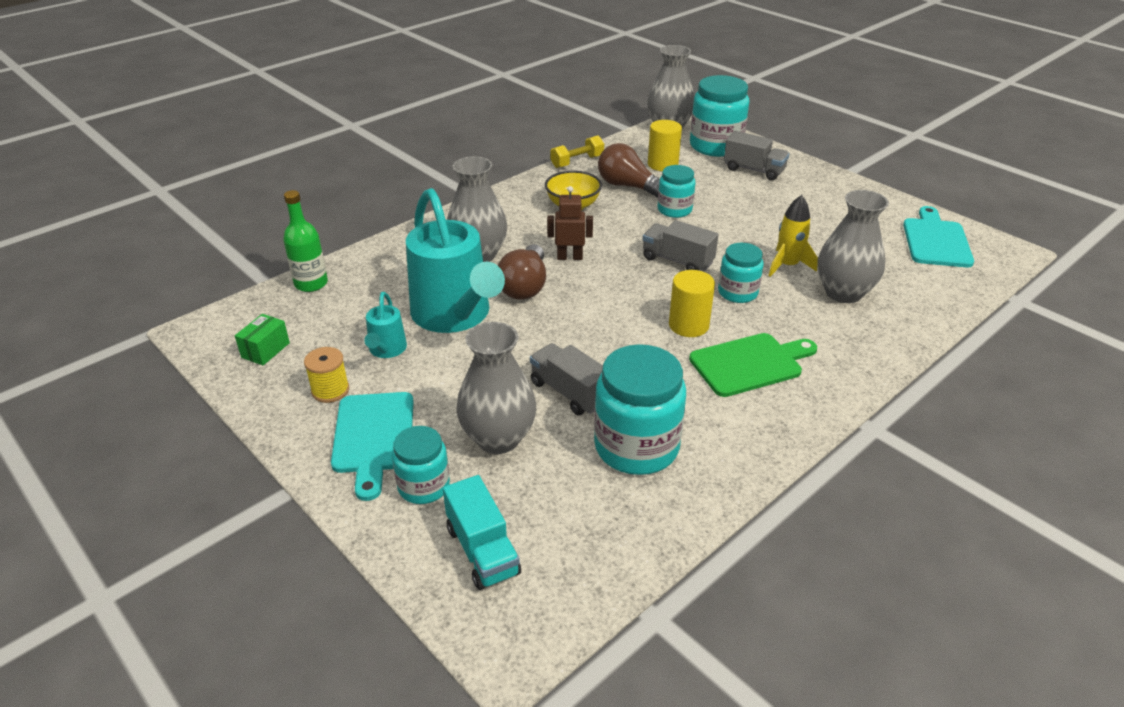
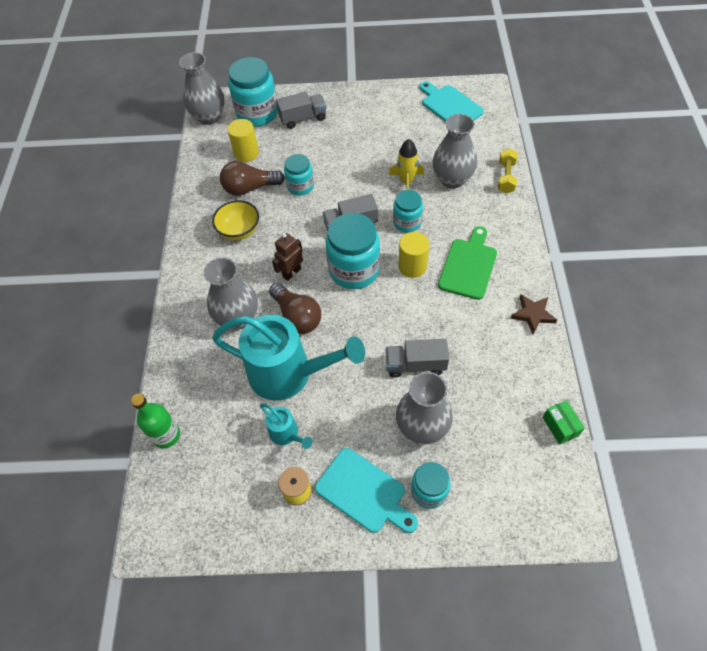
camera: 45 degrees left, 20 degrees up
green box [235,314,290,365] -> green box moved to [543,400,585,445]
turquoise truck [443,475,521,590] -> none
yellow dumbbell [550,135,604,168] -> yellow dumbbell moved to [498,148,518,193]
turquoise jar [594,344,686,475] -> turquoise jar moved to [326,213,380,289]
none -> brown star [511,294,557,334]

